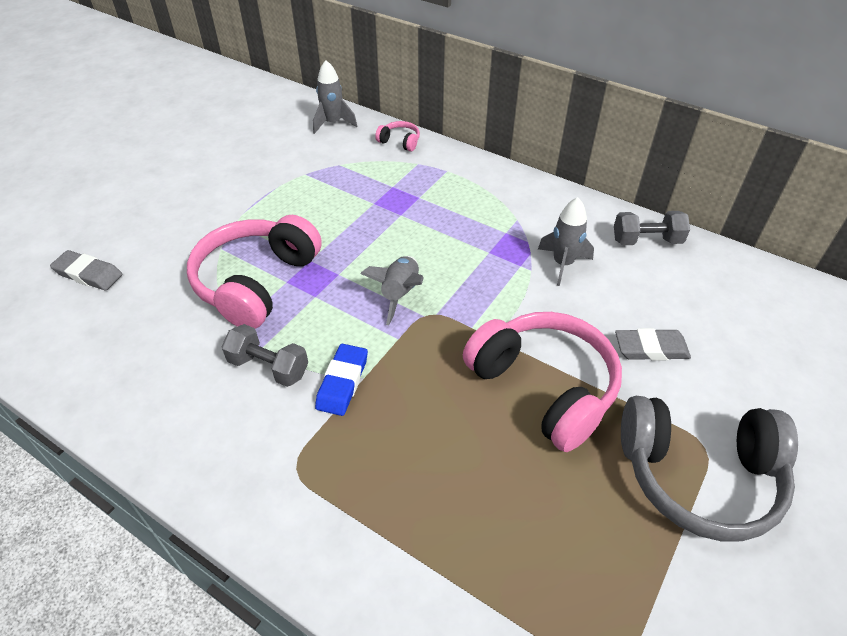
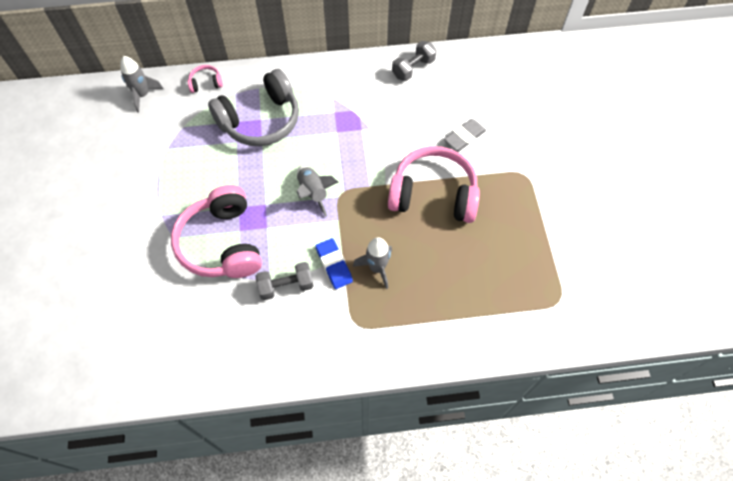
camera: 40 degrees left, 15 degrees up
grey eraser [50,250,123,291] -> none
grey rocket [538,197,594,286] -> grey rocket moved to [353,237,392,289]
grey headphones [621,396,798,541] -> grey headphones moved to [208,69,299,146]

